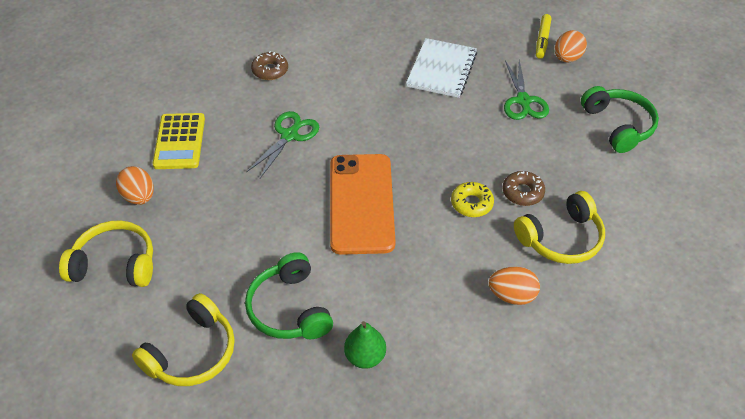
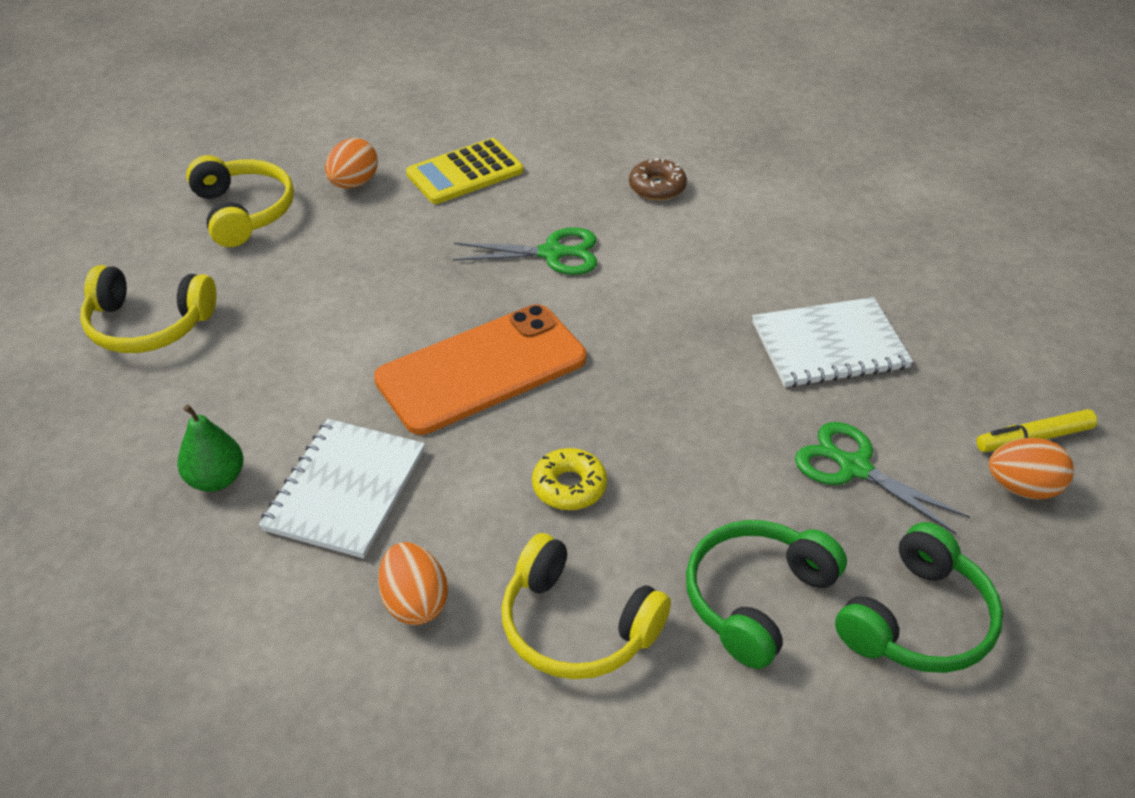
camera: 60 degrees right, 5 degrees down
green headphones [245,252,333,339] -> green headphones moved to [686,520,847,669]
brown donut [503,171,545,206] -> none
green scissors [504,60,549,120] -> green scissors turned 75 degrees clockwise [795,422,970,534]
none -> white notebook [259,419,425,559]

